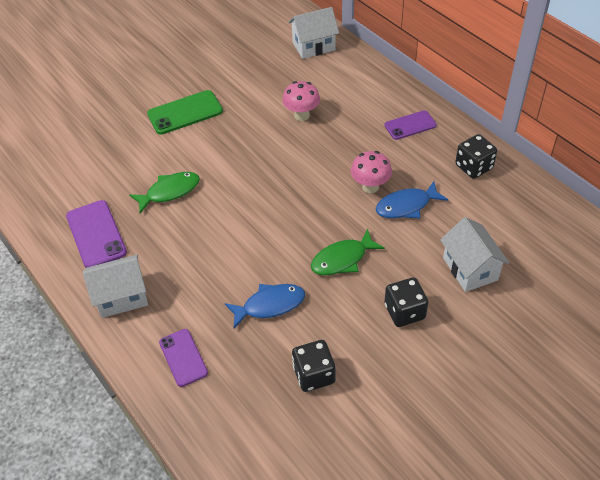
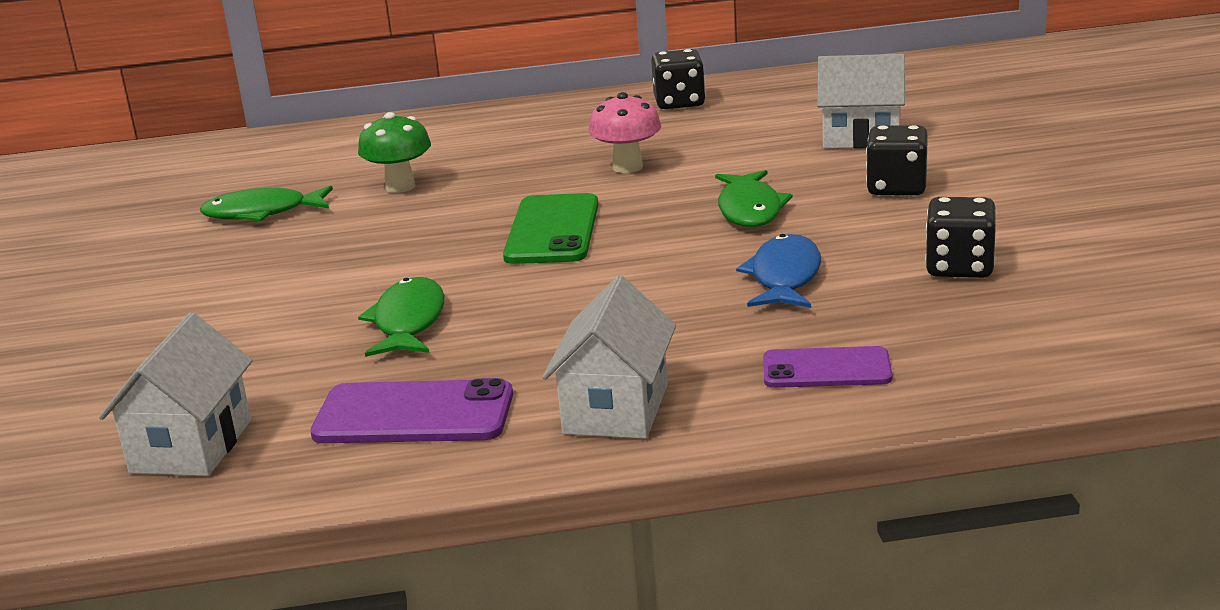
camera: 60 degrees left, 25 degrees down
green phone [147,90,223,135] -> green phone moved to [503,193,599,264]
pink mushroom [282,81,320,121] -> green mushroom [358,112,431,193]
white house [288,7,339,59] -> white house moved to [99,313,253,476]
blue fish [376,181,448,218] -> none
purple phone [384,110,437,140] -> none
none -> green fish [200,186,333,221]

